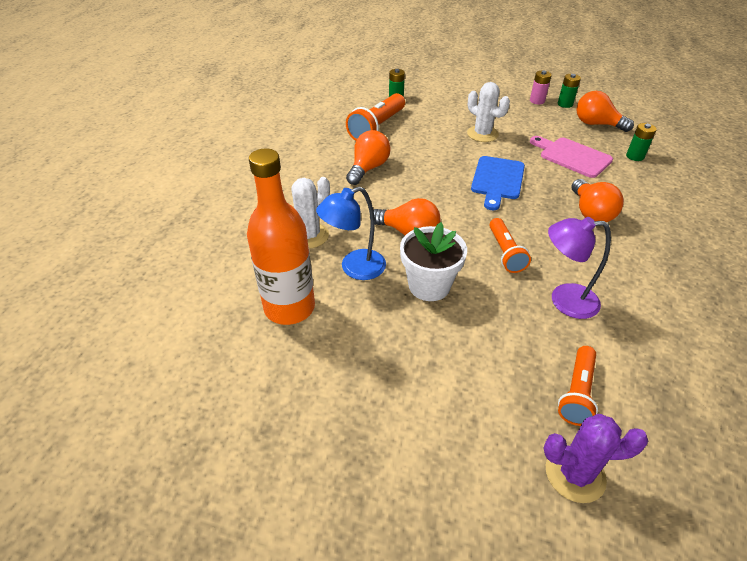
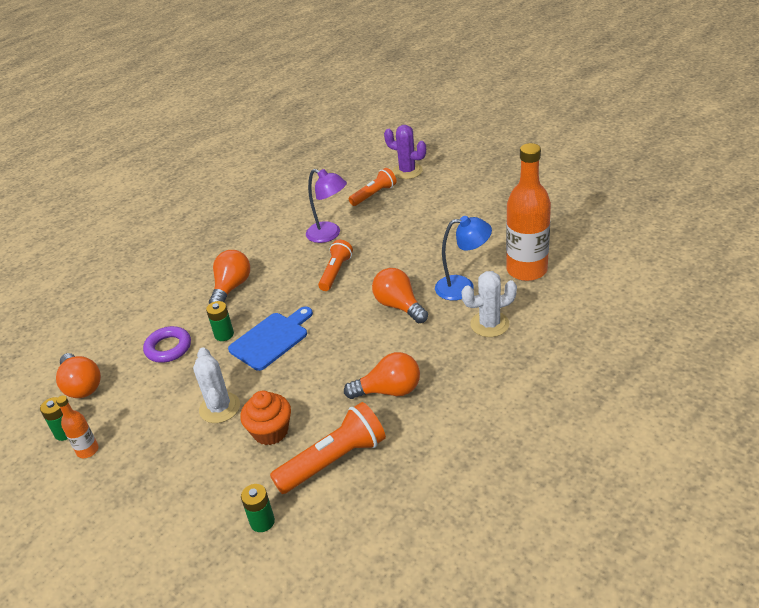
camera: 150 degrees left, 5 degrees down
orange light bulb [346,130,390,185] -> orange light bulb turned 150 degrees counterclockwise [344,352,420,399]
white flower pot [400,222,467,301] -> none
pink battery [530,71,552,104] -> orange bottle [56,395,98,458]
pink cutting board [530,136,613,178] -> purple ring [143,326,191,363]
green battery [626,123,657,161] -> green battery moved to [206,301,234,341]
none -> orange cupcake [240,391,291,445]

